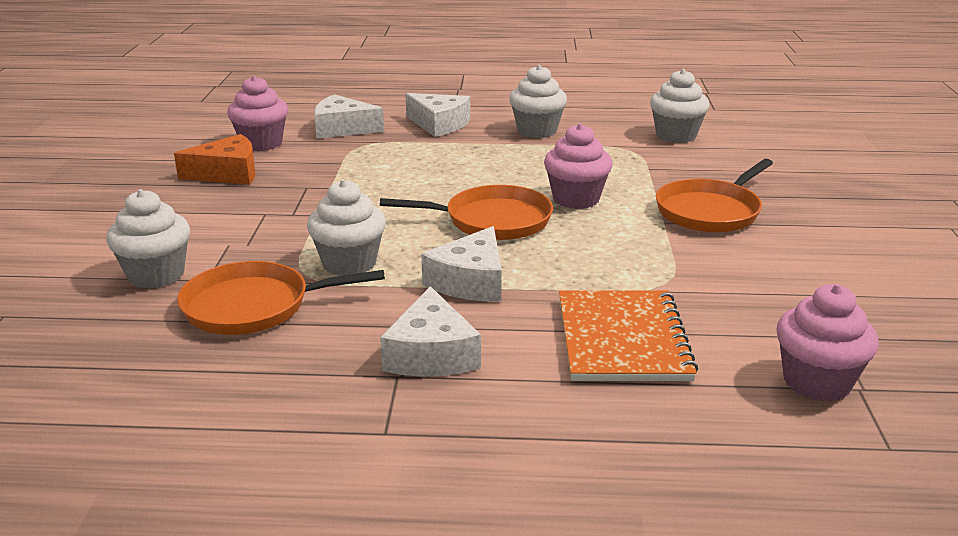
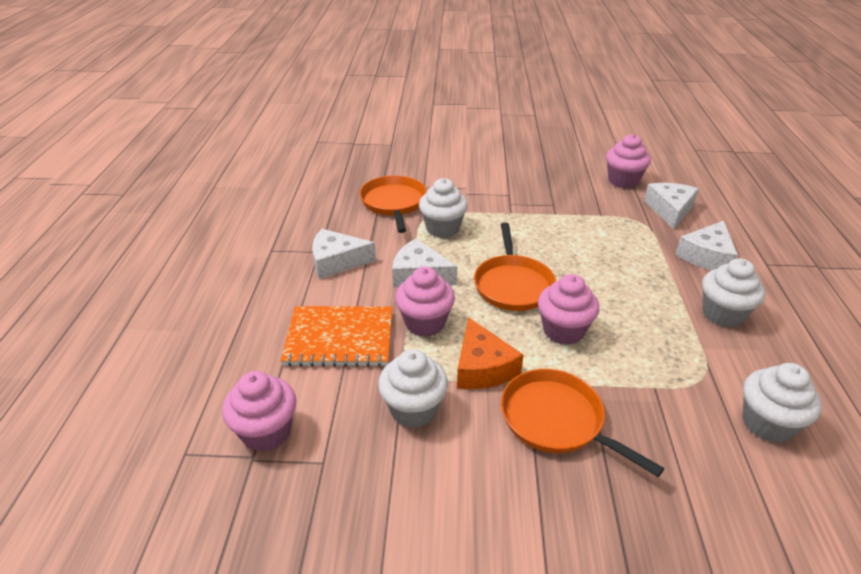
camera: 90 degrees right, 10 degrees up
white cupcake [106,189,190,289] -> white cupcake moved to [378,349,448,428]
orange cheese [174,134,256,185] -> orange cheese moved to [457,317,524,389]
none -> pink cupcake [395,267,455,337]

